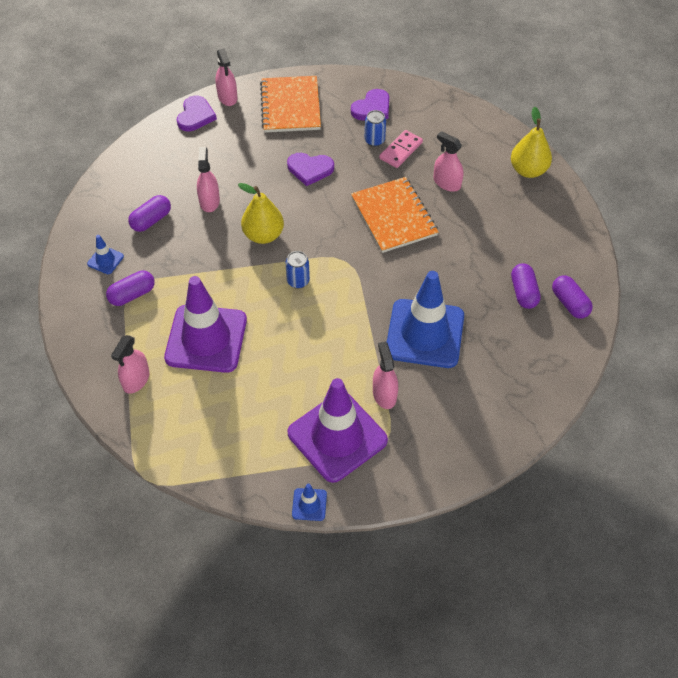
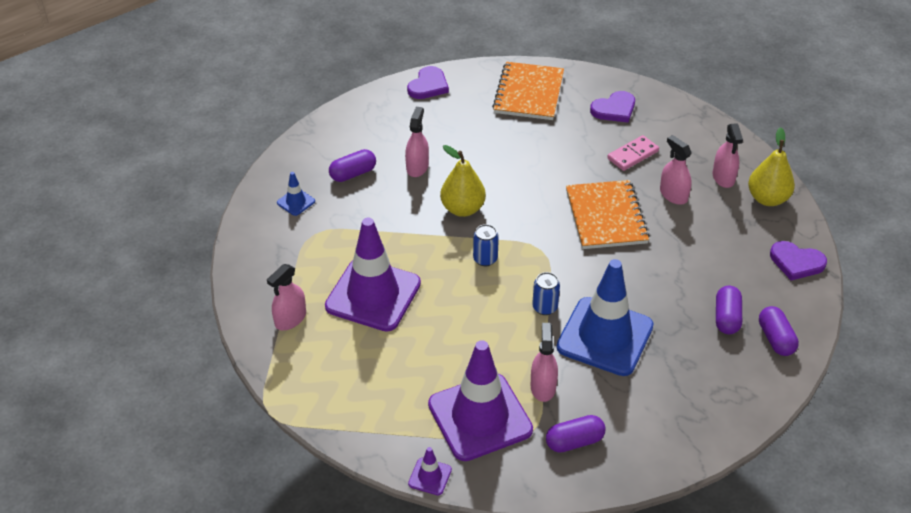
camera: 15 degrees right, 10 degrees down
purple capsule [106,271,155,306] -> purple capsule moved to [546,415,606,453]
pink spray bottle [215,48,237,106] -> pink spray bottle moved to [713,123,743,188]
purple heart [287,153,334,186] -> purple heart moved to [770,241,827,280]
blue traffic cone [292,484,327,521] -> purple traffic cone [408,447,452,495]
blue can [365,110,386,147] -> blue can moved to [532,272,560,315]

